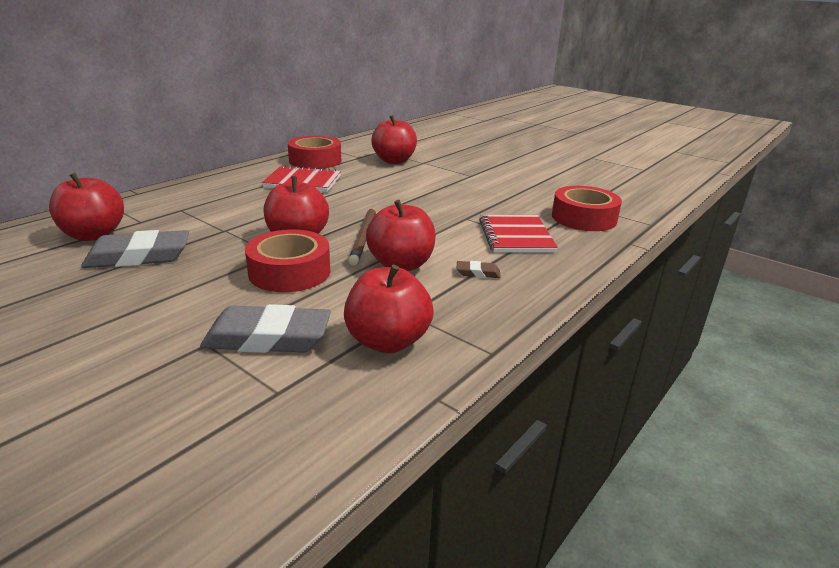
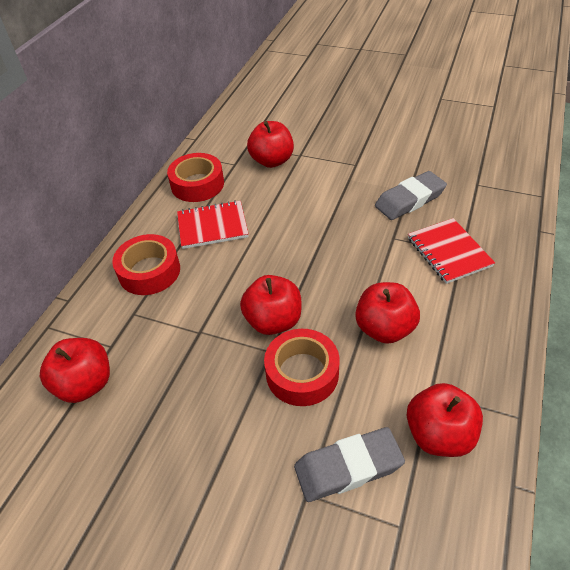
camera: 15 degrees left, 20 degrees up
grey eraser [81,230,189,268] -> grey eraser moved to [375,171,447,220]
brown pencil [348,207,376,266] -> none
brown eraser [457,261,501,278] -> none
red tape [552,186,622,231] -> red tape moved to [112,234,180,295]

